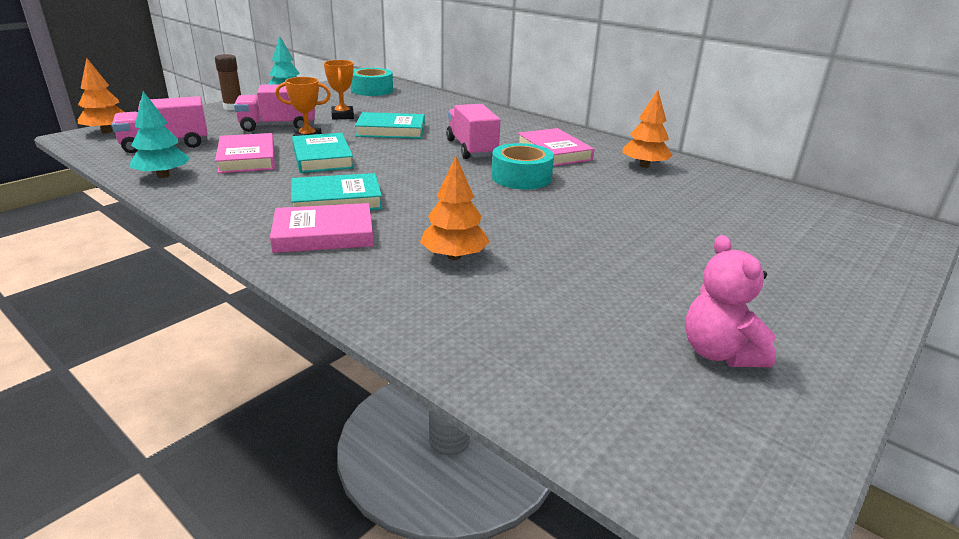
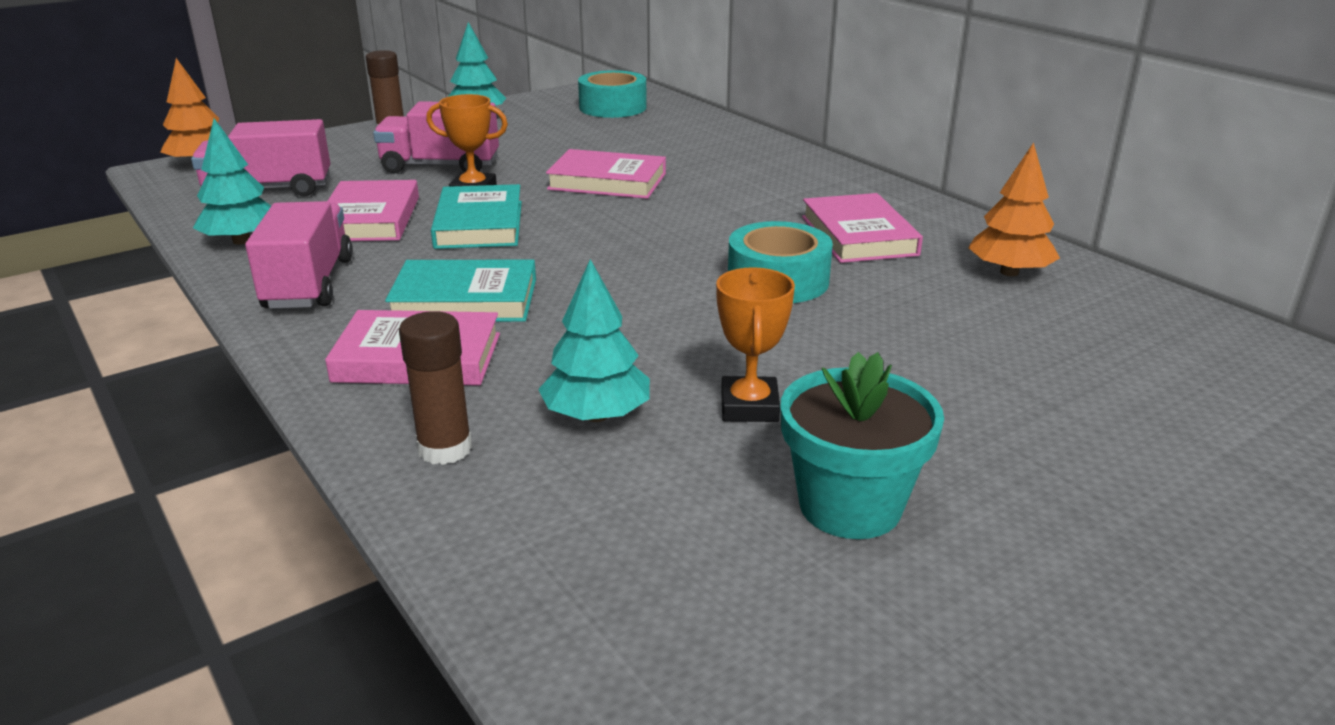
camera: 15 degrees right, 0 degrees up
orange trophy [324,60,354,120] -> orange trophy moved to [716,267,795,422]
turquoise book [355,112,425,139] -> pink book [546,149,666,199]
orange tree [420,156,490,260] -> turquoise tree [538,259,650,422]
pink truck [446,104,501,159] -> pink truck moved to [245,201,353,309]
pink teddy bear [685,235,776,367] -> none
none -> brown glue stick [399,311,472,465]
none -> turquoise flower pot [780,352,944,539]

